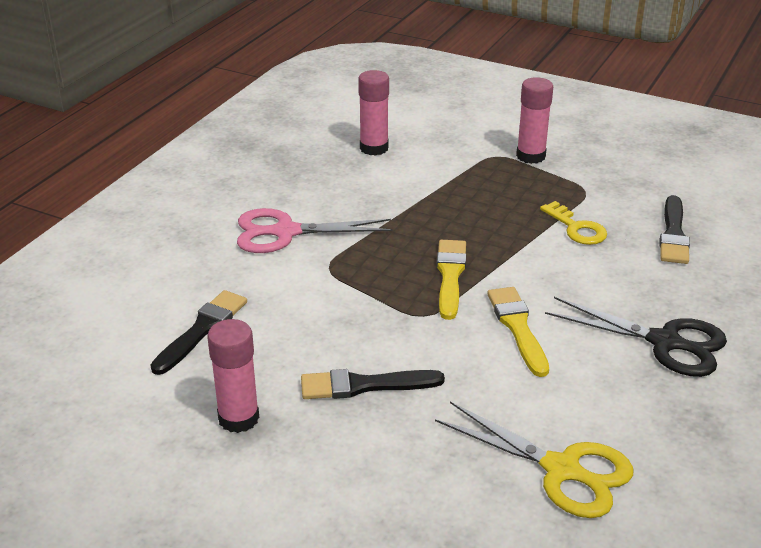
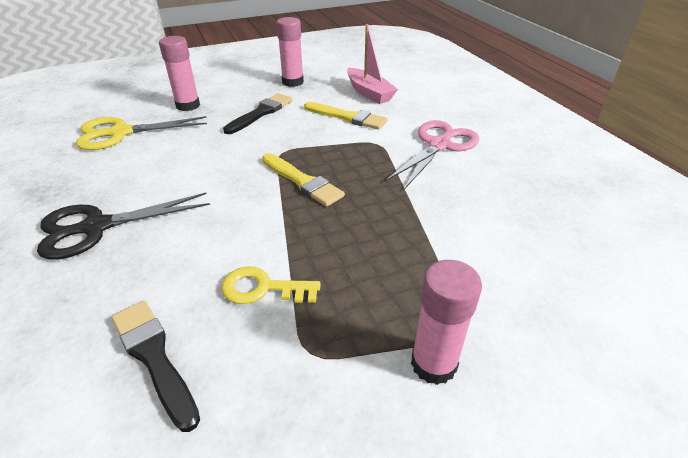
camera: 130 degrees right, 5 degrees up
black brush [150,290,247,375] -> pink boat [347,24,398,104]
pink glue stick [358,70,389,156] -> pink glue stick moved to [159,36,200,111]
yellow brush [487,287,549,377] -> yellow brush moved to [304,102,387,130]

